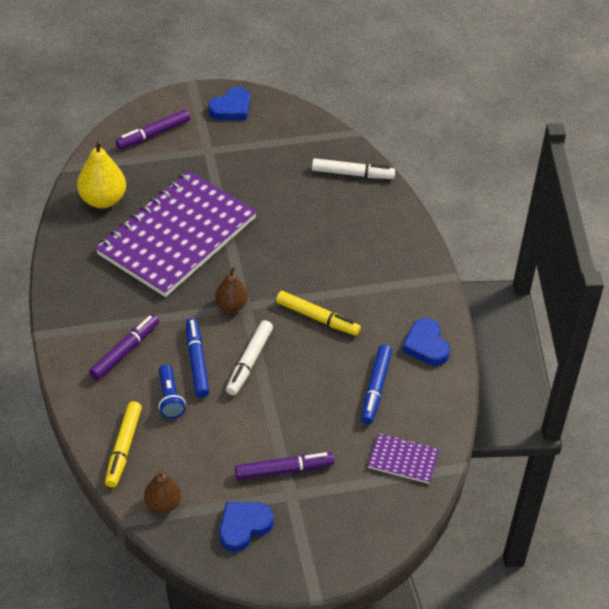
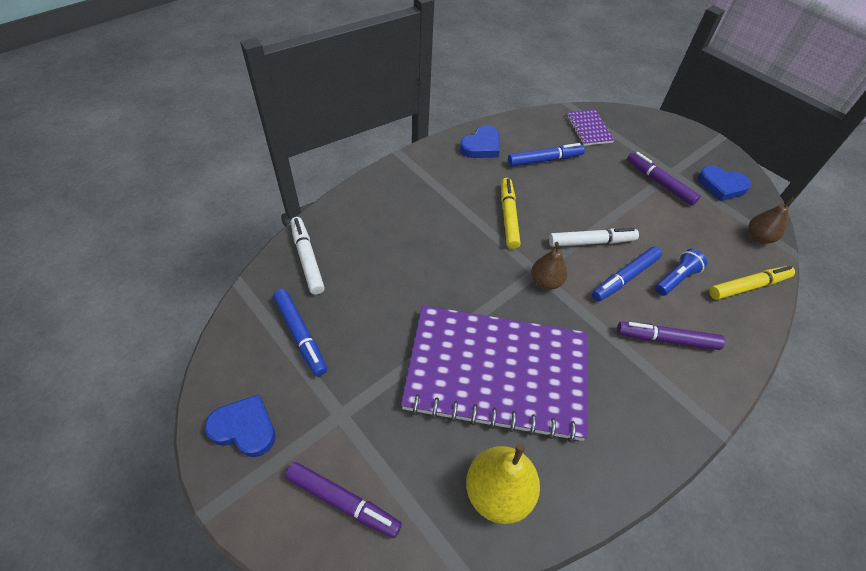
camera: 120 degrees left, 5 degrees up
none -> blue marker [273,289,327,376]

